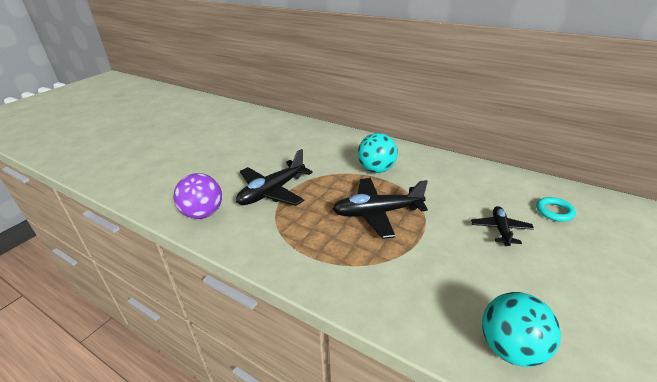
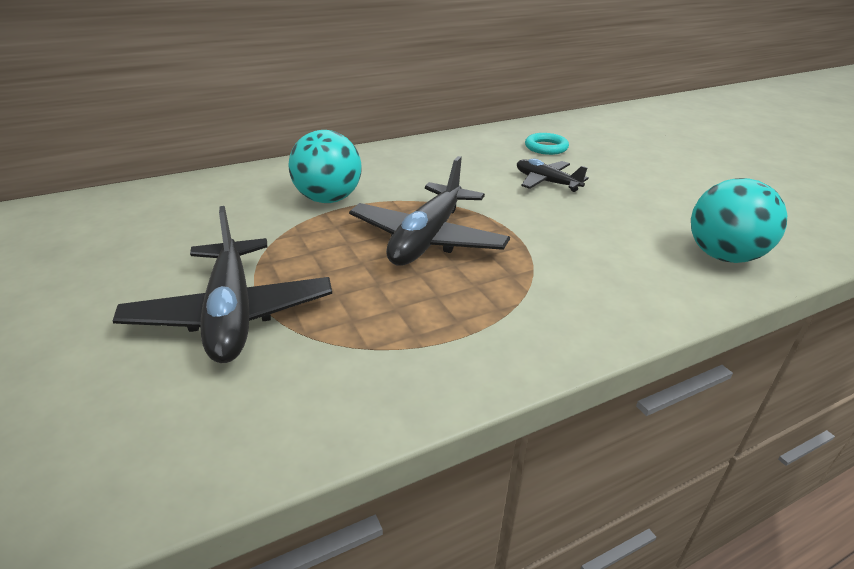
camera: 60 degrees left, 0 degrees up
purple ball [173,173,222,219] -> none

